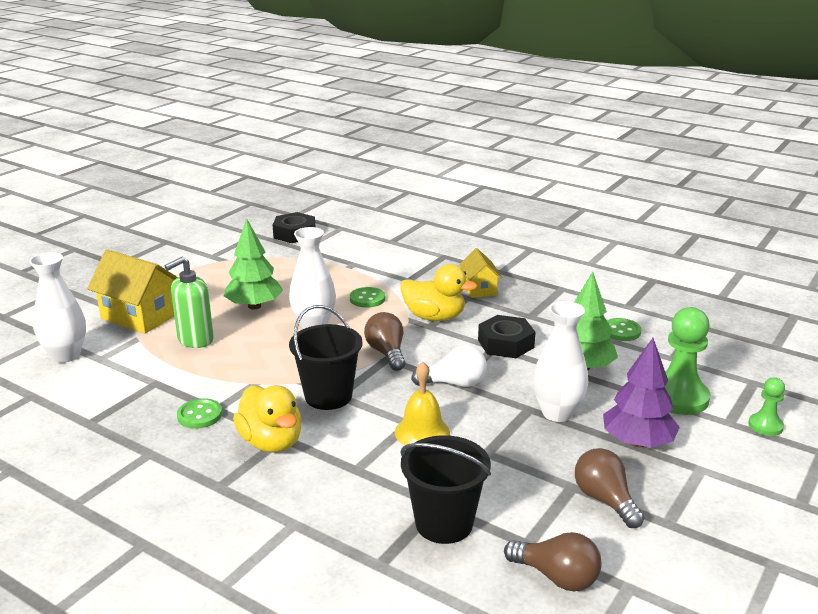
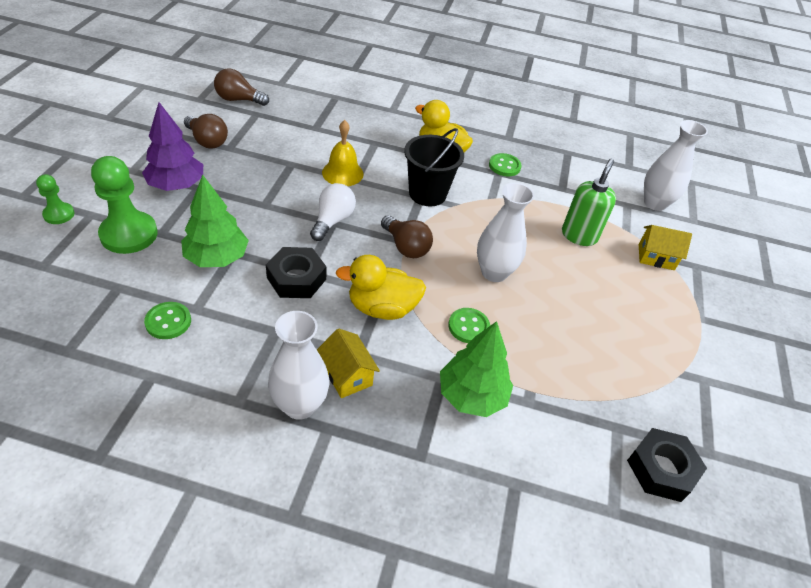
camera: 155 degrees right, 20 degrees up
yellow house [87,249,178,334] -> yellow house [639,225,692,270], size x0.59
green tree [224,218,283,310] -> green tree moved to [440,321,513,417]
black bucket [400,435,491,544] -> none
white light bulb [411,345,487,387] -> white light bulb turned 135 degrees clockwise [310,183,356,241]
white vase [533,301,588,422] -> white vase moved to [268,311,329,420]

